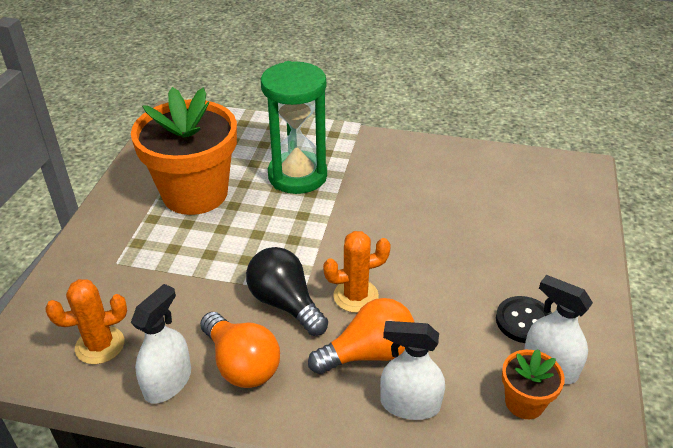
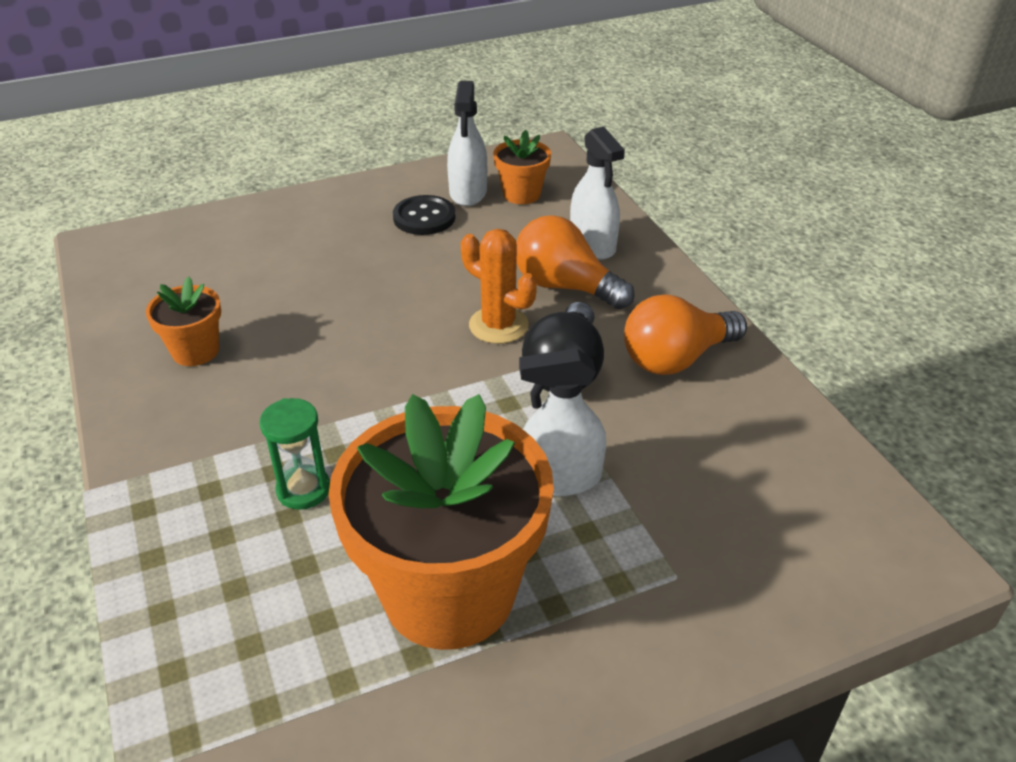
camera: 125 degrees left, 0 degrees up
orange cactus [45,279,127,364] -> none
white spray bottle [131,284,191,404] -> white spray bottle moved to [519,348,606,496]
orange light bulb [200,312,280,388] -> orange light bulb turned 135 degrees counterclockwise [624,295,747,375]
green hourglass [261,61,327,194] -> green hourglass [260,398,330,510], size x0.47
none -> orange flower pot [146,277,221,366]

